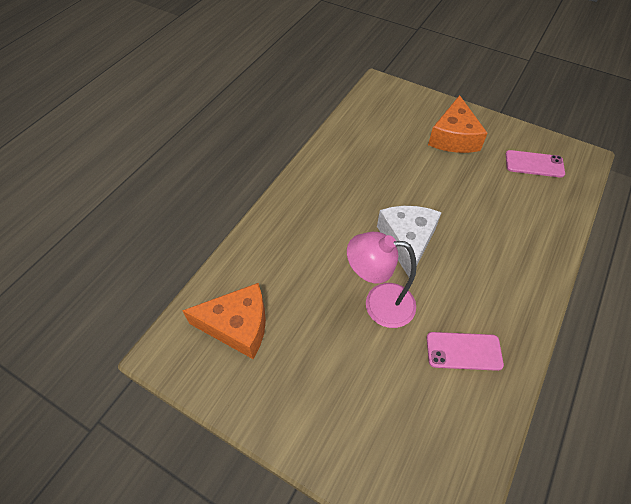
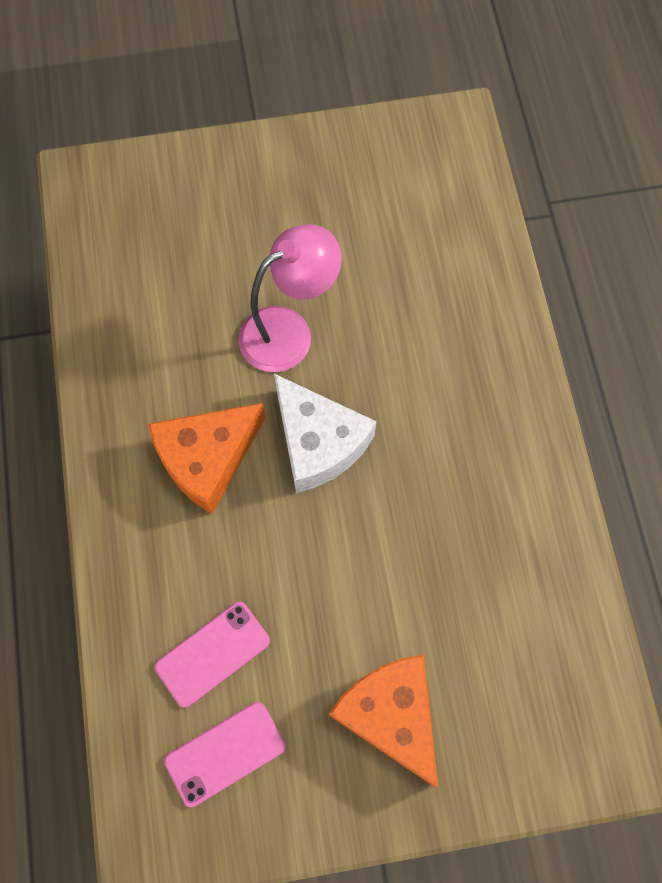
camera: 140 degrees right, 15 degrees up
orange cheese [182,283,266,359] -> orange cheese moved to [148,403,265,514]
pink phone [427,332,504,371] -> pink phone moved to [155,602,270,708]

